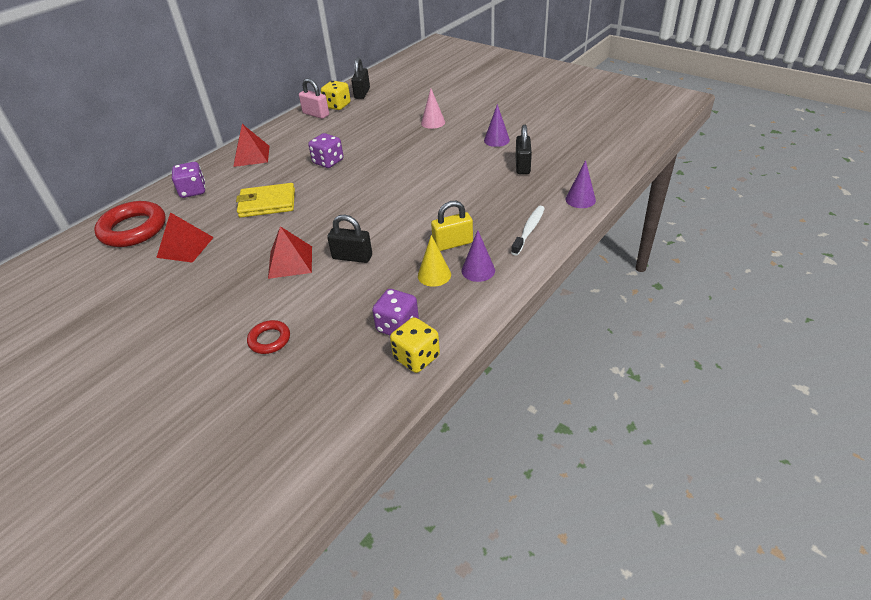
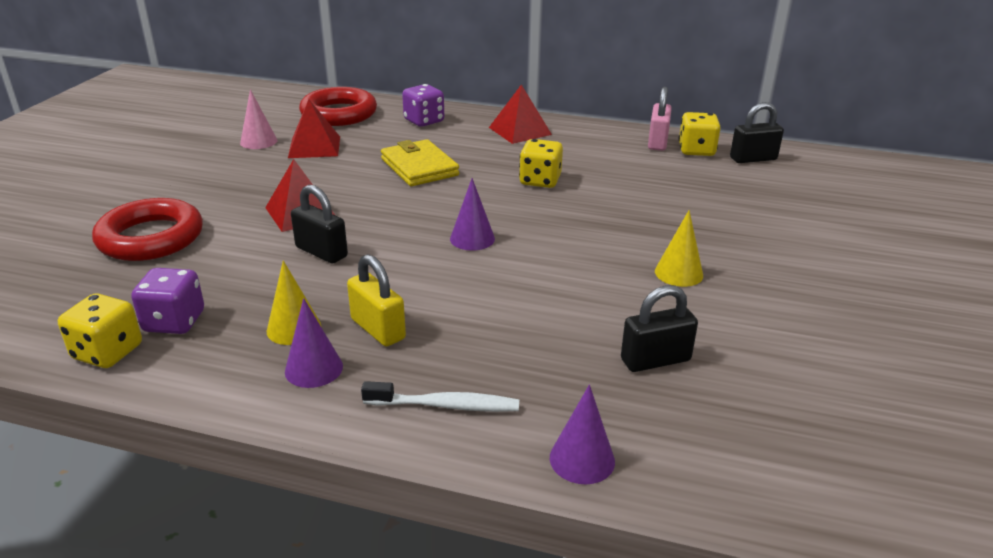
camera: 65 degrees right, 10 degrees down
red ring [247,320,290,354] -> red ring [92,198,203,261], size x1.97
purple dice [308,133,344,168] -> yellow dice [519,139,563,188]
black padlock [327,215,372,263] -> black padlock turned 45 degrees counterclockwise [291,185,348,263]
pink cone [421,89,445,129] -> pink cone moved to [240,89,277,149]
purple cone [484,104,510,147] -> purple cone moved to [450,178,495,251]
none -> yellow cone [655,210,703,287]

